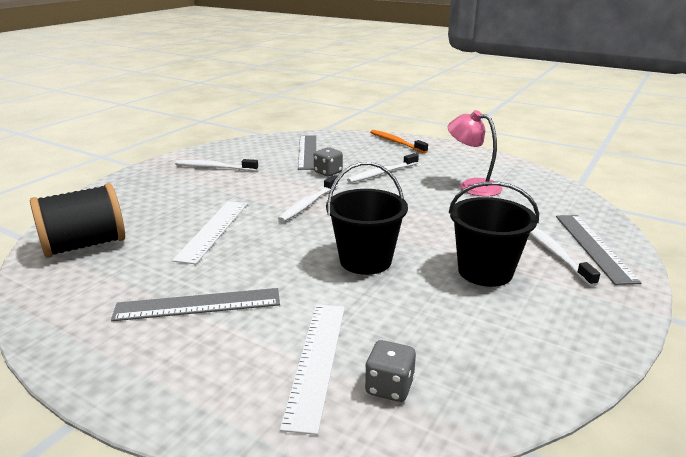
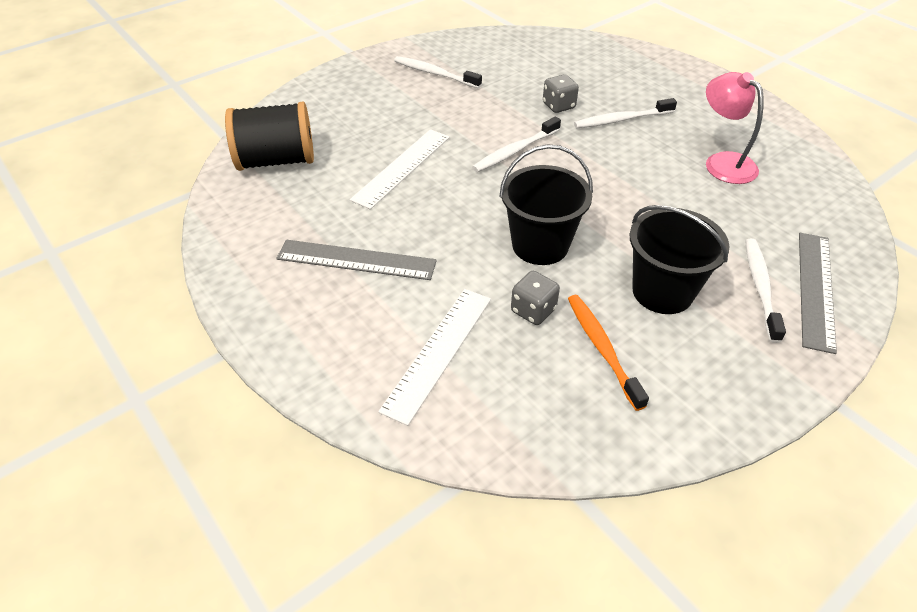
camera: 20 degrees right, 20 degrees up
grey ruler [298,135,316,170] -> none
grey dice [365,340,416,402] -> grey dice moved to [511,271,560,325]
orange toothbrush [370,130,428,153] -> orange toothbrush moved to [568,295,649,411]

